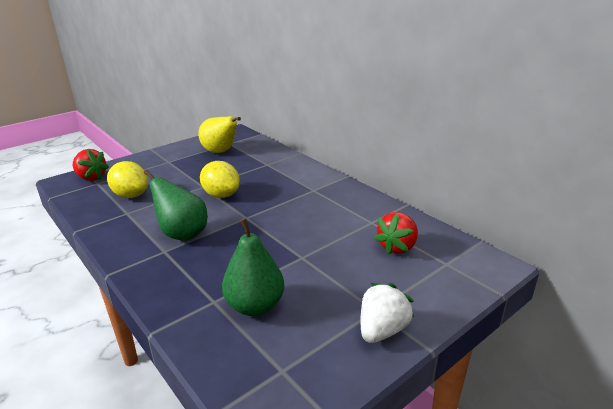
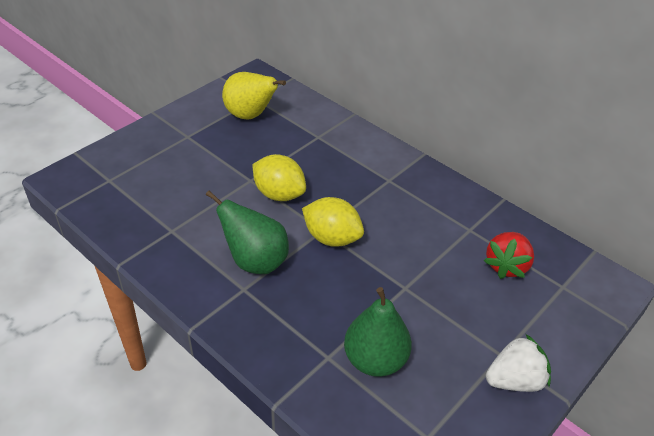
camera: 10 degrees left, 15 degrees up
red strawberry [73,149,109,181] -> none
yellow lemon [107,161,148,198] -> yellow lemon moved to [302,197,364,247]
white strawberry [361,283,414,343] -> white strawberry turned 45 degrees clockwise [486,334,551,392]

